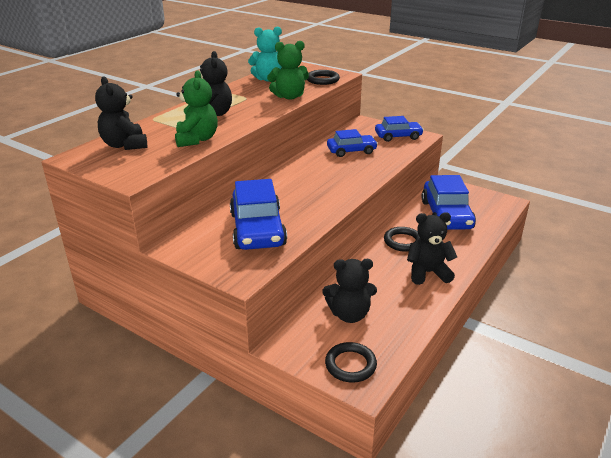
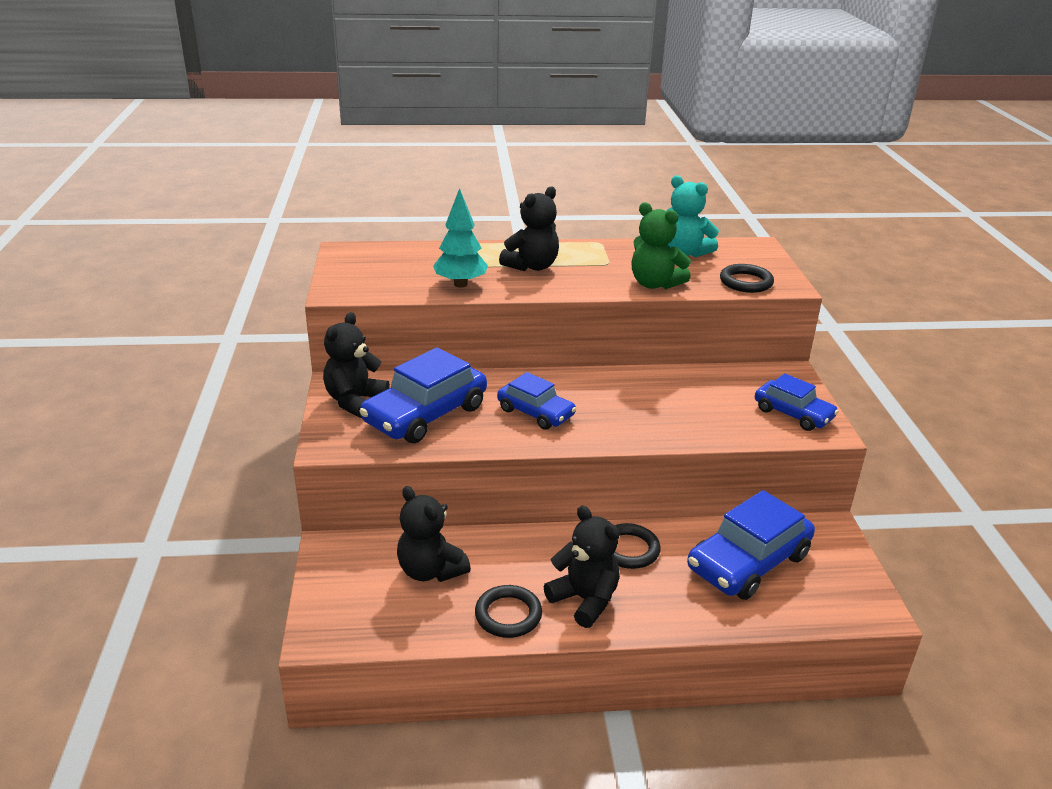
camera: 50 degrees right, 0 degrees up
black teddy bear [95,76,147,150] -> black teddy bear moved to [323,312,390,418]
green teddy bear [175,70,218,147] -> turquoise tree [433,188,488,288]
black ring [325,342,377,383] -> black ring moved to [475,585,542,638]
blue car [327,129,378,157] -> blue car moved to [497,372,576,430]

